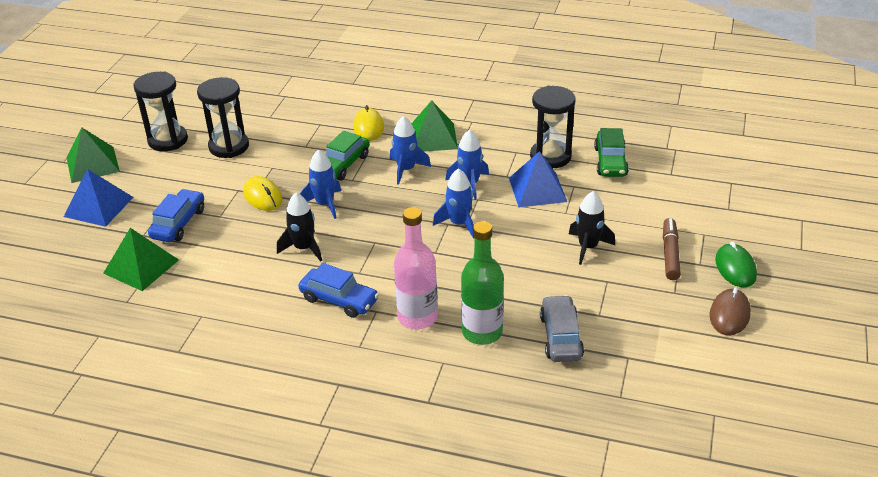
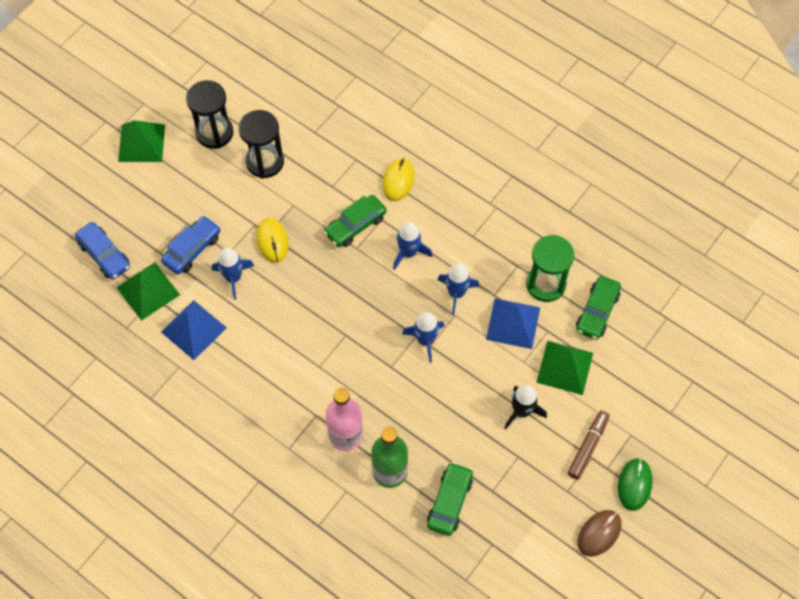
camera: 20 degrees right, 25 degrees up
blue pyramid [64,169,133,227] -> blue pyramid moved to [161,300,227,360]
black rocket [277,193,322,262] -> none
blue car [298,263,379,318] -> blue car moved to [75,222,130,279]
blue rocket [300,149,341,219] -> blue rocket moved to [212,248,254,300]
green pyramid [411,101,458,152] -> green pyramid moved to [536,341,593,395]
black hourglass [530,86,576,168] -> green hourglass [526,235,574,302]
grey car [540,295,584,362] -> green car [427,462,473,536]

